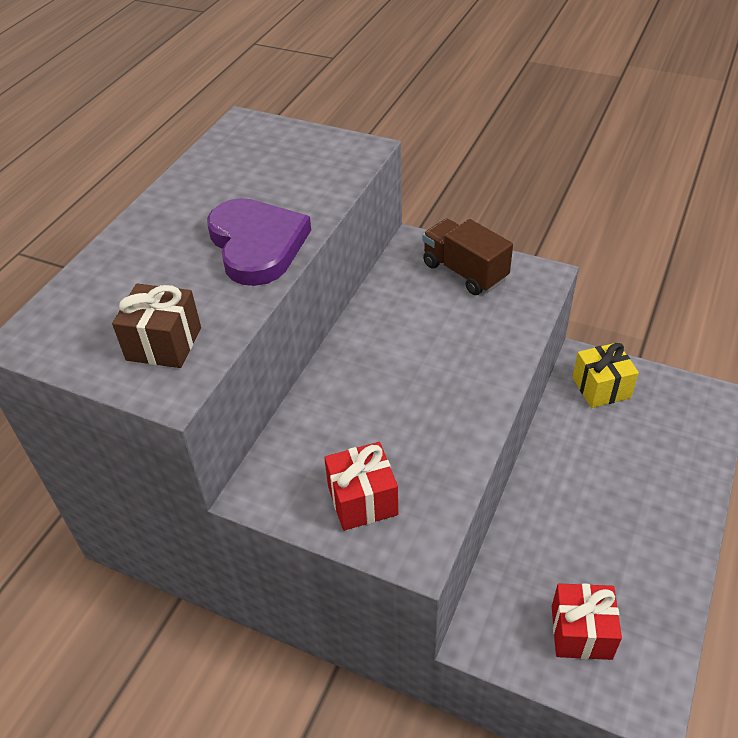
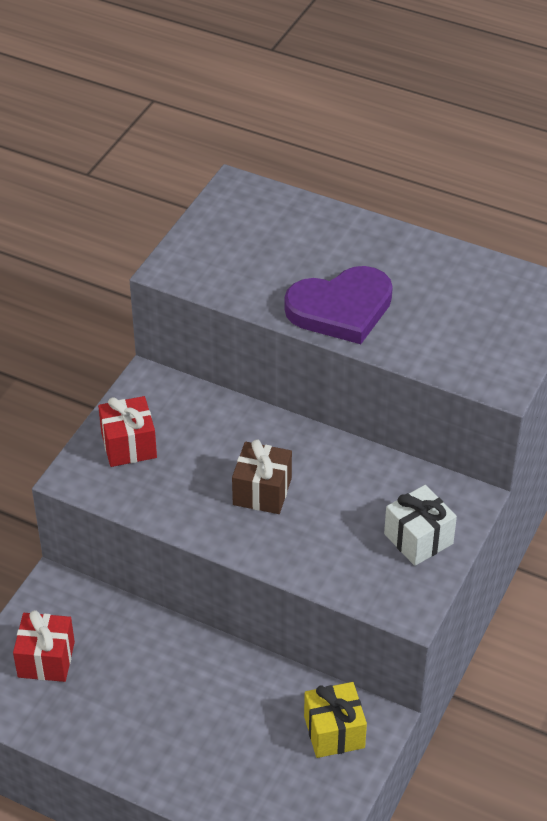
camera: 90 degrees right, 0 degrees up
brown gift [112,284,201,368] -> brown gift moved to [232,439,292,514]
brown truck [423,219,513,295] -> white gift [384,485,457,566]

